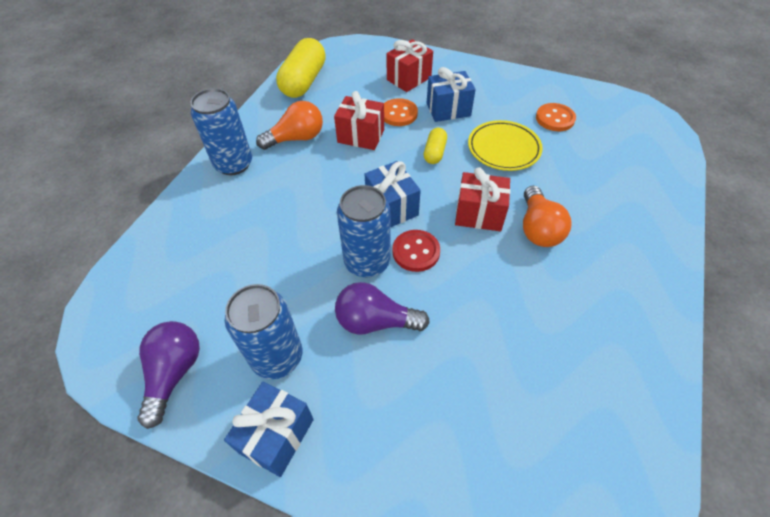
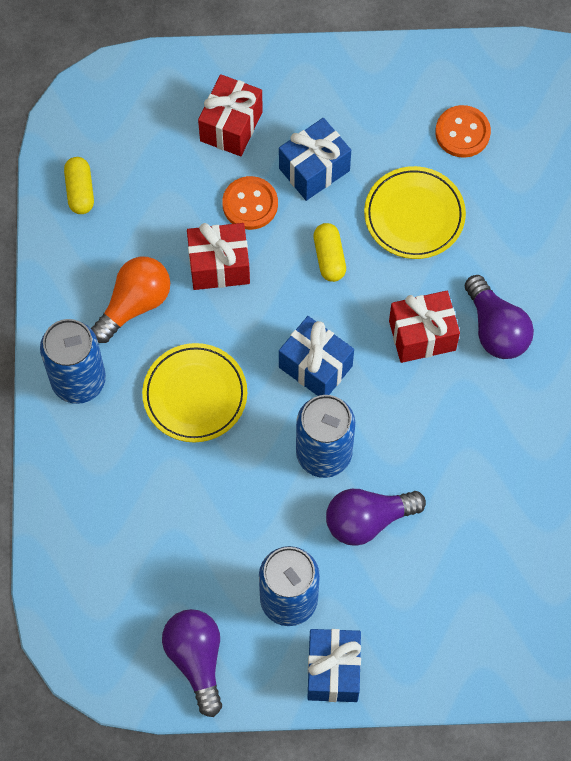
camera: 25 degrees left, 15 degrees up
yellow capsule [276,38,326,98] -> yellow capsule [64,157,94,214], size x0.51
red button [392,230,440,272] -> none
orange light bulb [523,186,572,247] -> purple light bulb [465,275,534,359]
none -> yellow plate [142,343,247,442]

